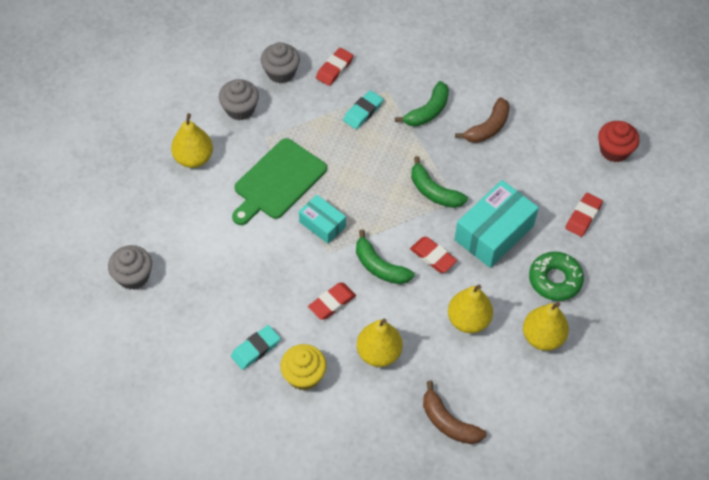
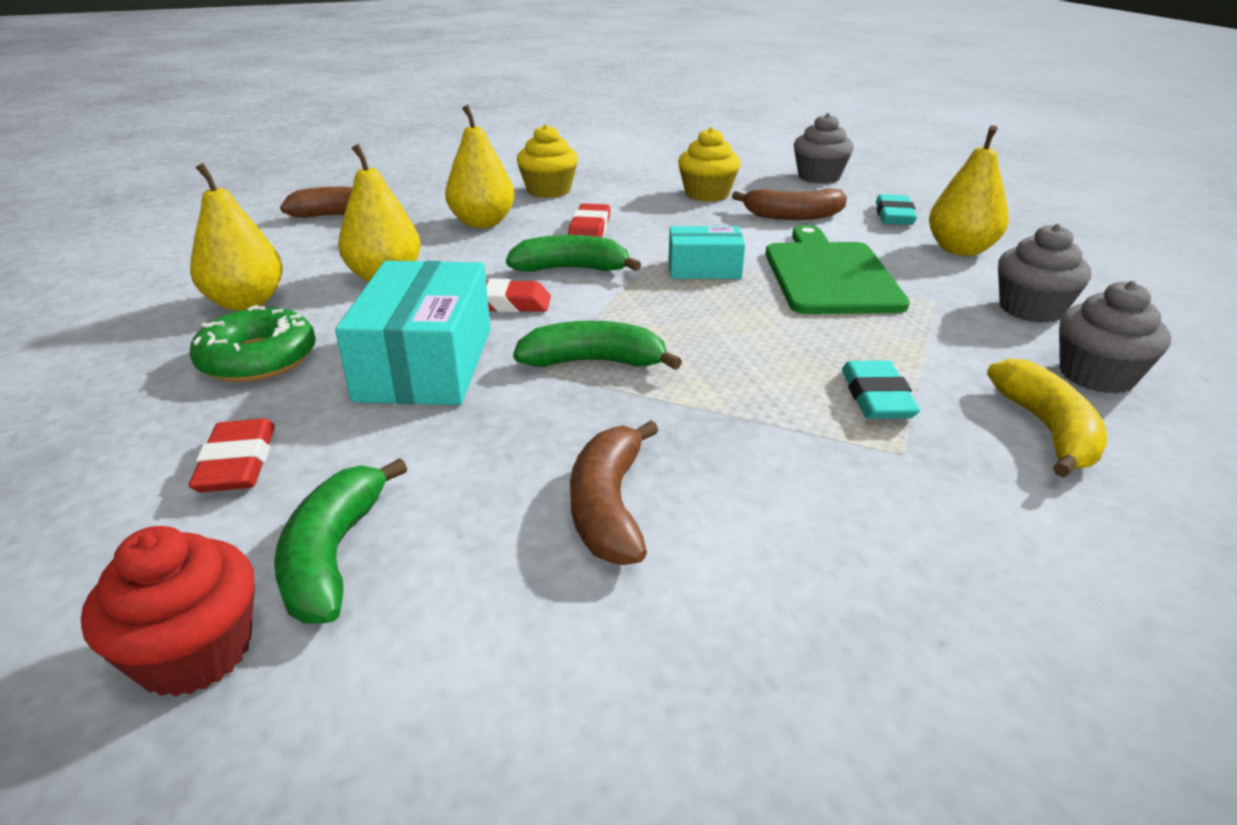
camera: 140 degrees right, 25 degrees down
turquoise eraser [231,325,280,370] -> turquoise eraser moved to [876,194,917,225]
red eraser [316,48,354,86] -> yellow banana [987,359,1107,478]
green banana [395,81,449,127] -> green banana moved to [274,458,407,624]
none -> yellow cupcake [678,127,741,202]
none -> brown banana [732,188,847,220]

